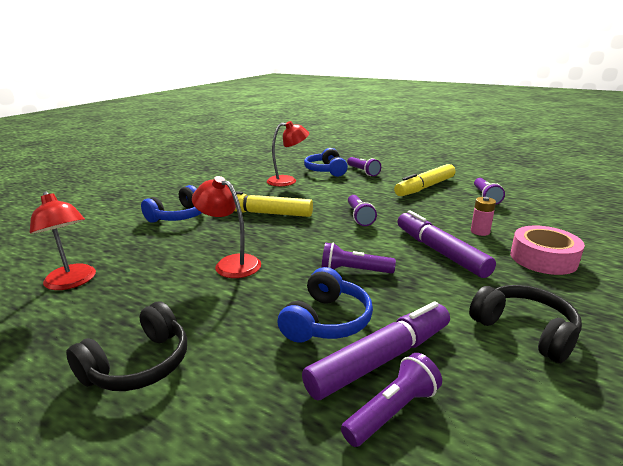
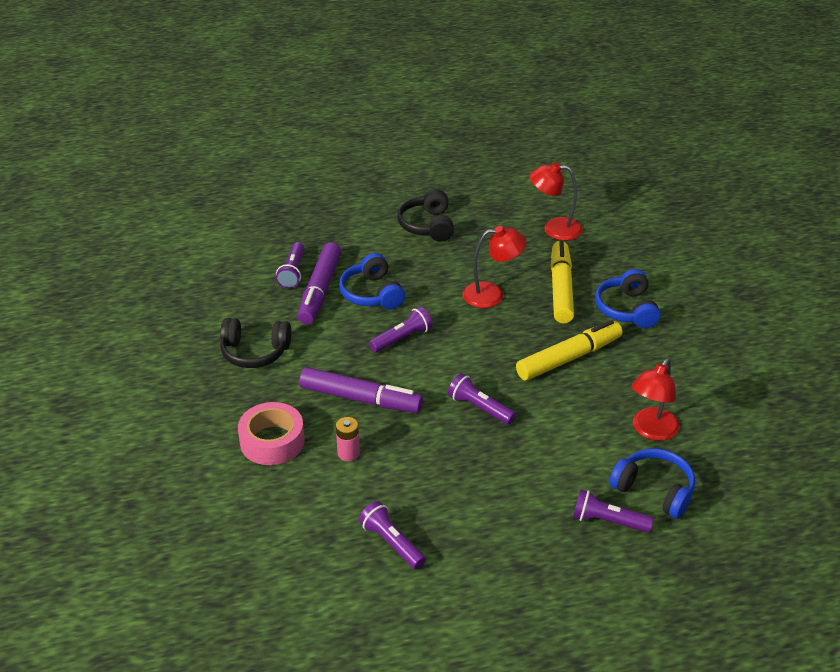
camera: 135 degrees right, 15 degrees up
yellow marker [394,164,455,196] -> yellow marker moved to [551,241,574,323]

